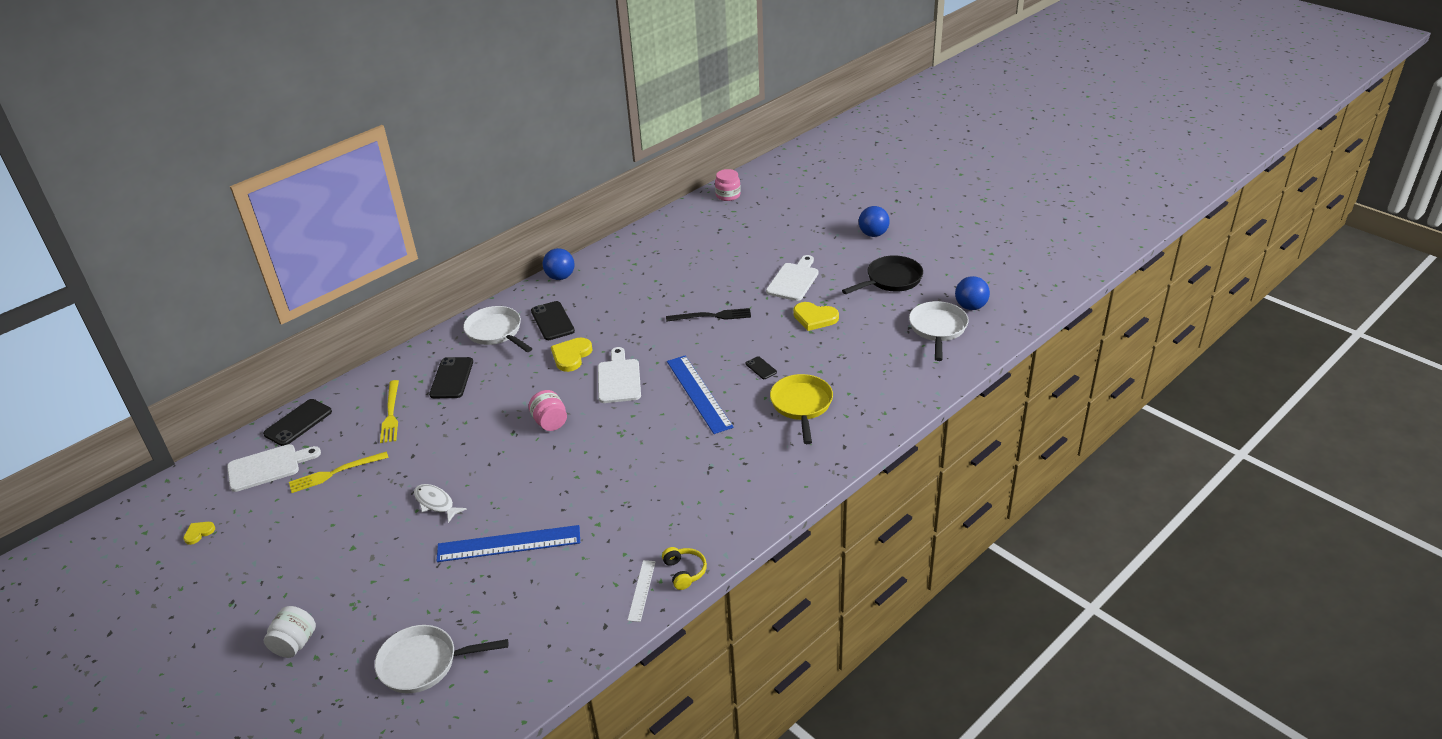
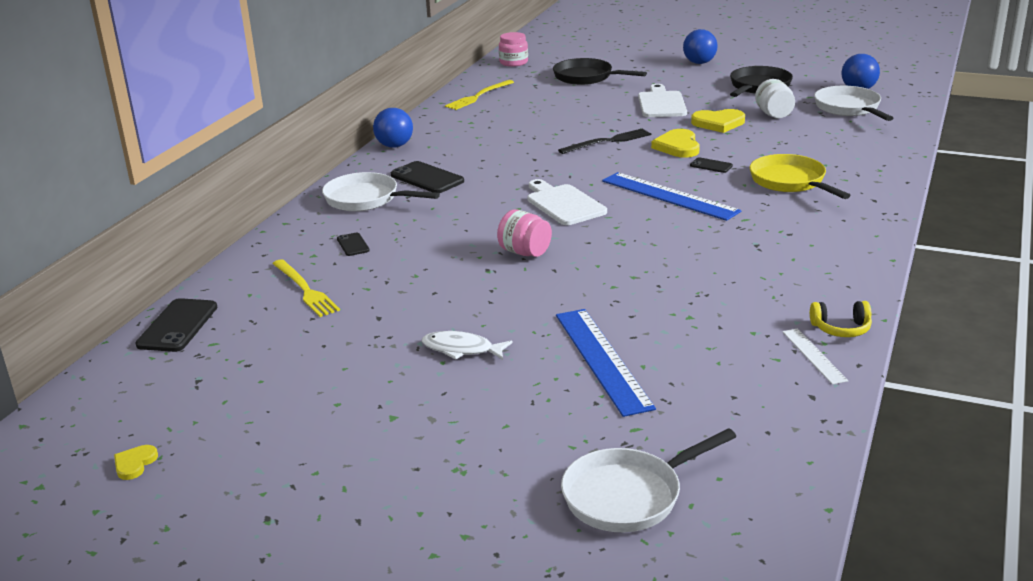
camera: 25 degrees left, 10 degrees down
white cutting board [227,444,321,492] -> none
white jar [264,606,316,658] -> white jar moved to [755,79,795,118]
yellow fork [289,451,389,493] -> yellow fork moved to [445,80,514,110]
black phone [429,357,473,398] -> black phone [337,232,370,256], size x0.54
blue ruler [437,525,580,562] -> blue ruler turned 75 degrees counterclockwise [556,309,656,417]
yellow heart [551,338,593,372] -> yellow heart moved to [651,129,700,158]
yellow headphones [662,547,707,590] -> yellow headphones turned 135 degrees clockwise [810,301,872,337]
none -> black pan [553,58,647,85]

